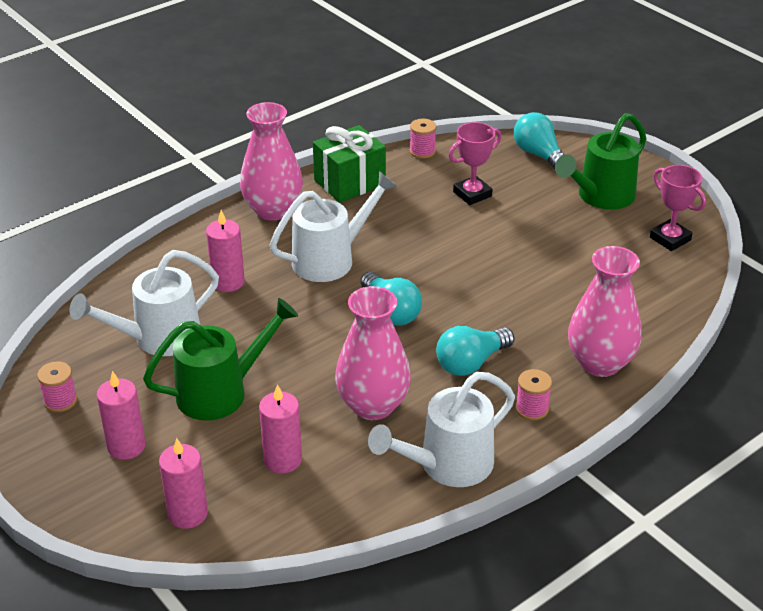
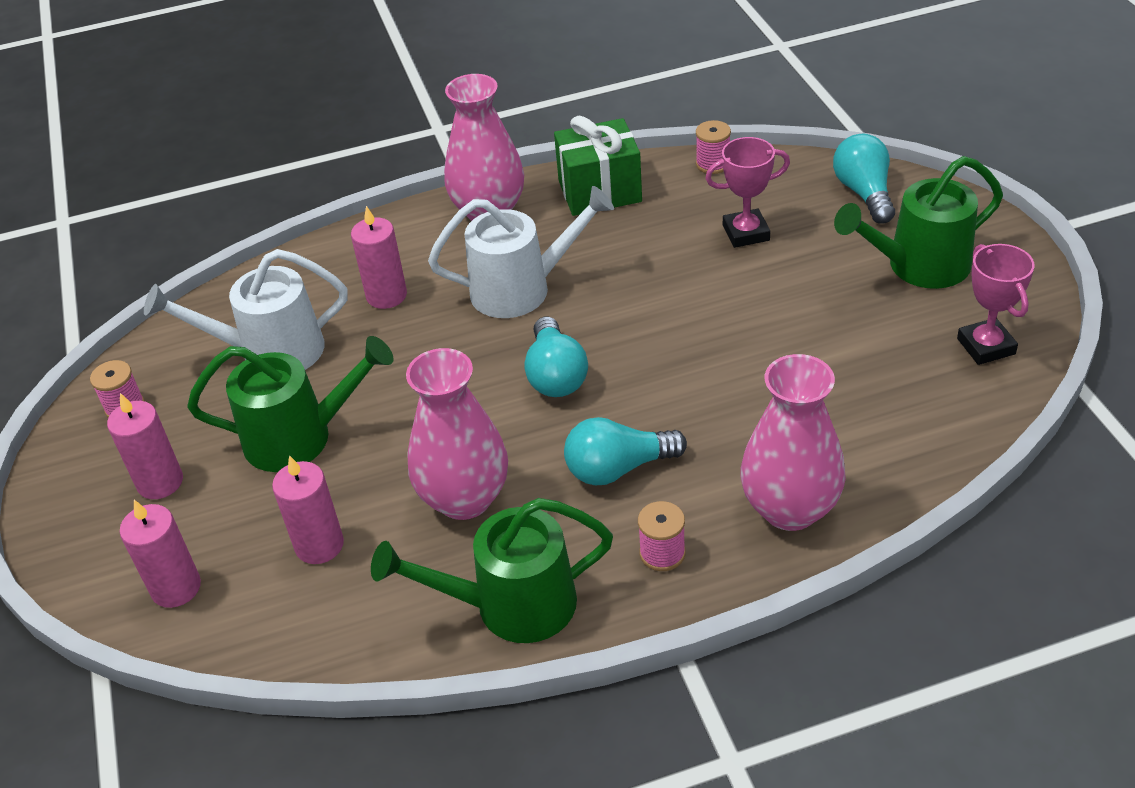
camera: 25 degrees right, 5 degrees up
white watering can [368,372,515,487] -> green watering can [371,498,613,643]

